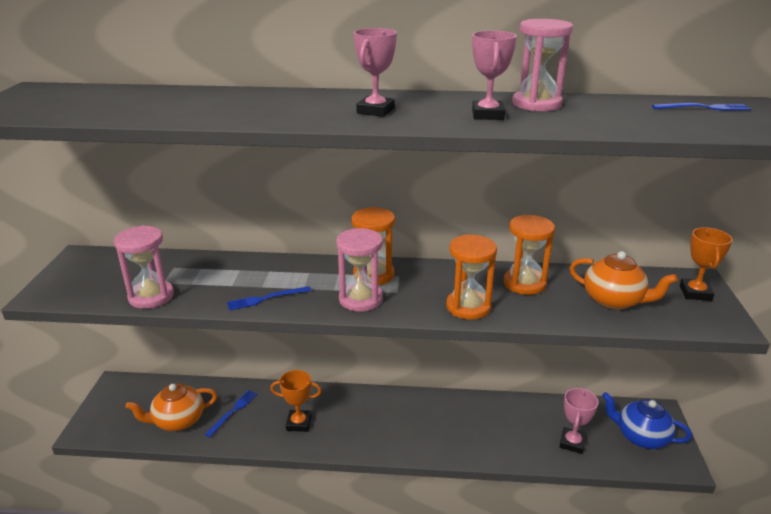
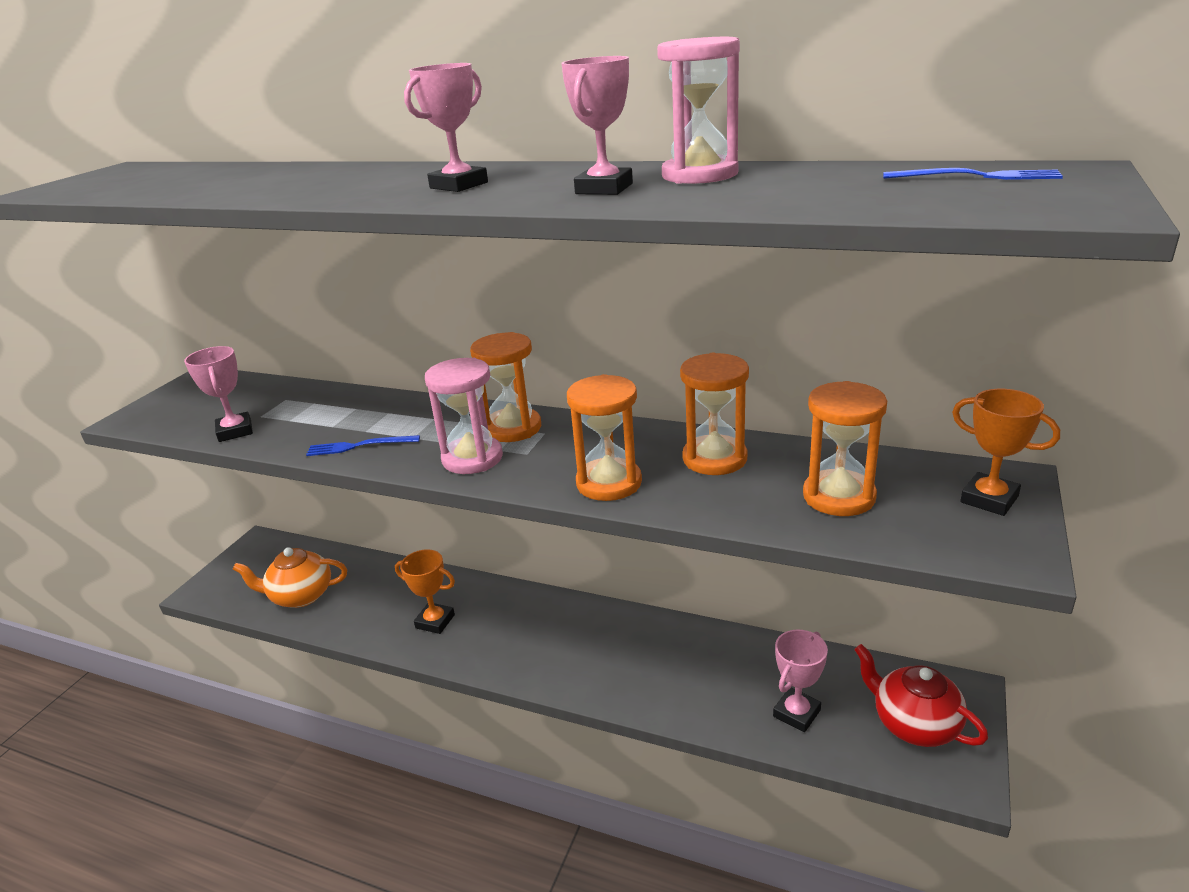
camera: 20 degrees right, 0 degrees up
pink hourglass [114,226,174,309] -> pink trophy [184,346,253,442]
blue fork [205,390,257,437] -> none
orange teapot [570,251,678,310] -> orange hourglass [803,381,887,516]
blue teapot [602,392,692,449] -> red teapot [854,644,988,747]
orange trophy [680,227,733,301] -> orange trophy turned 75 degrees counterclockwise [952,389,1060,516]

